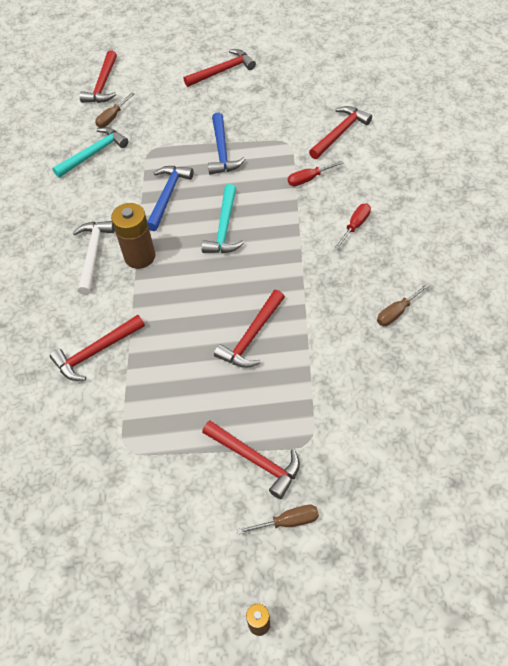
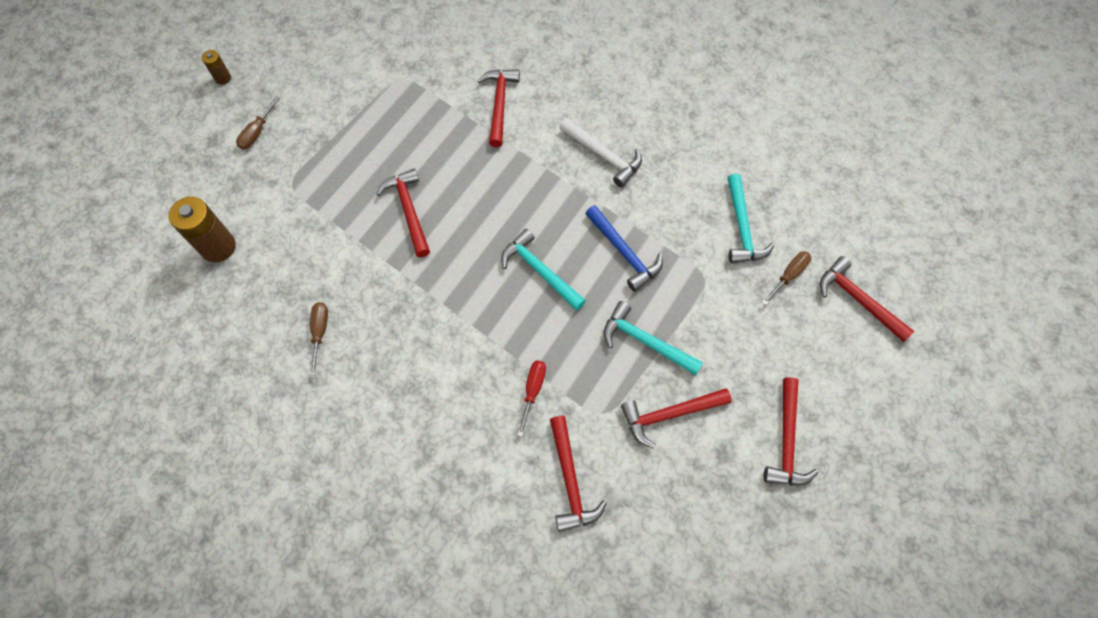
camera: 125 degrees right, 10 degrees up
brown screwdriver [95,93,135,128] -> brown screwdriver turned 60 degrees clockwise [762,251,811,305]
brown battery [111,203,155,269] -> brown battery moved to [168,197,236,262]
red hammer [202,421,300,499] -> red hammer moved to [621,388,732,449]
blue hammer [208,113,245,175] -> turquoise hammer [604,301,703,375]
red screwdriver [334,203,371,249] -> none

